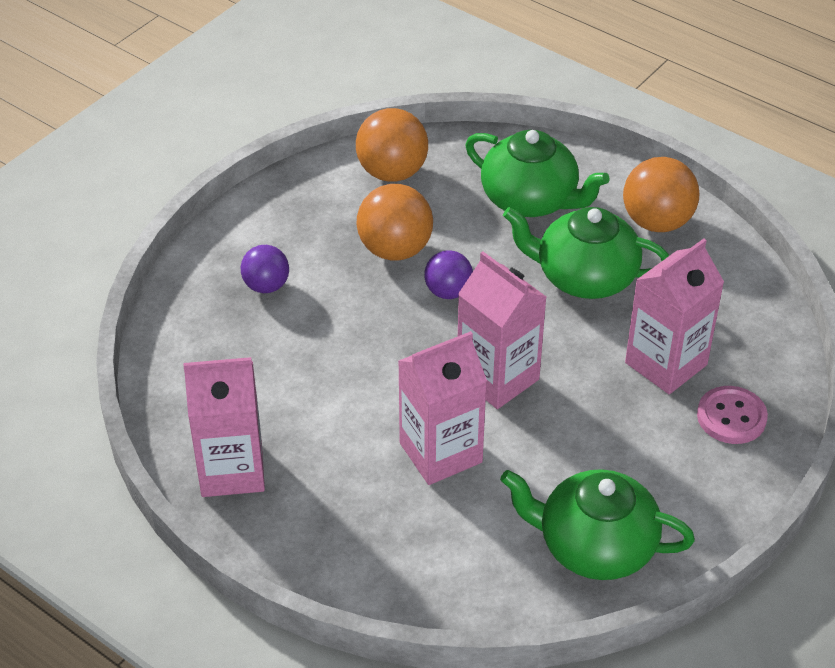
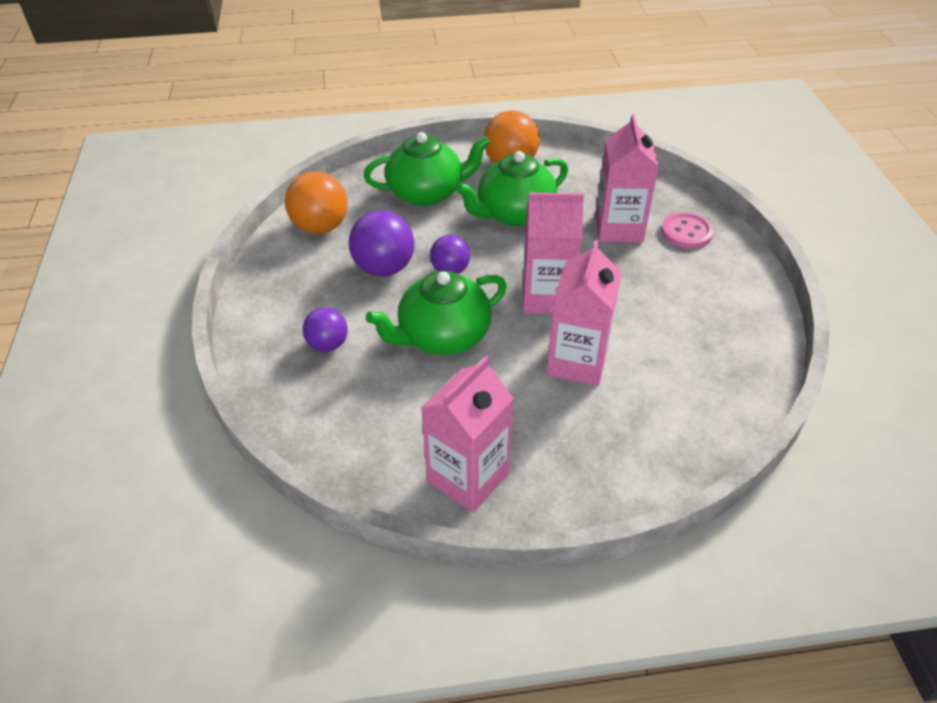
camera: 45 degrees left, 0 degrees up
orange ball [356,184,433,261] -> purple ball [349,211,414,276]
green teapot [500,469,695,580] -> green teapot moved to [366,271,507,355]

